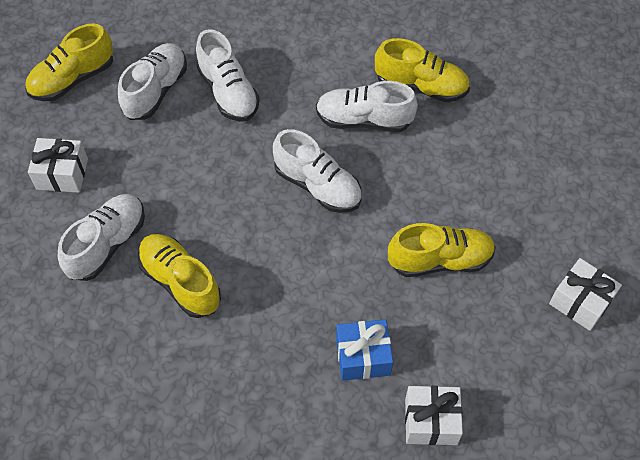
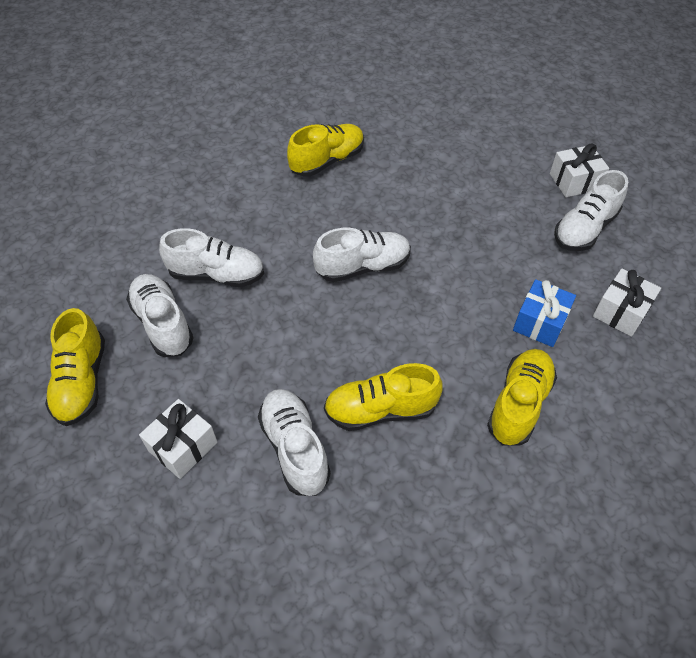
camera: 55 degrees left, 5 degrees down
white shoe [316,81,418,132] -> white shoe moved to [554,170,628,251]
yellow shoe [388,223,496,277] -> yellow shoe moved to [487,349,557,446]

